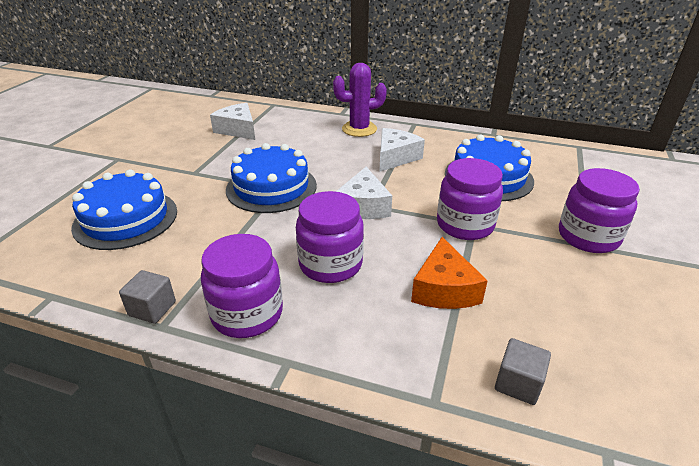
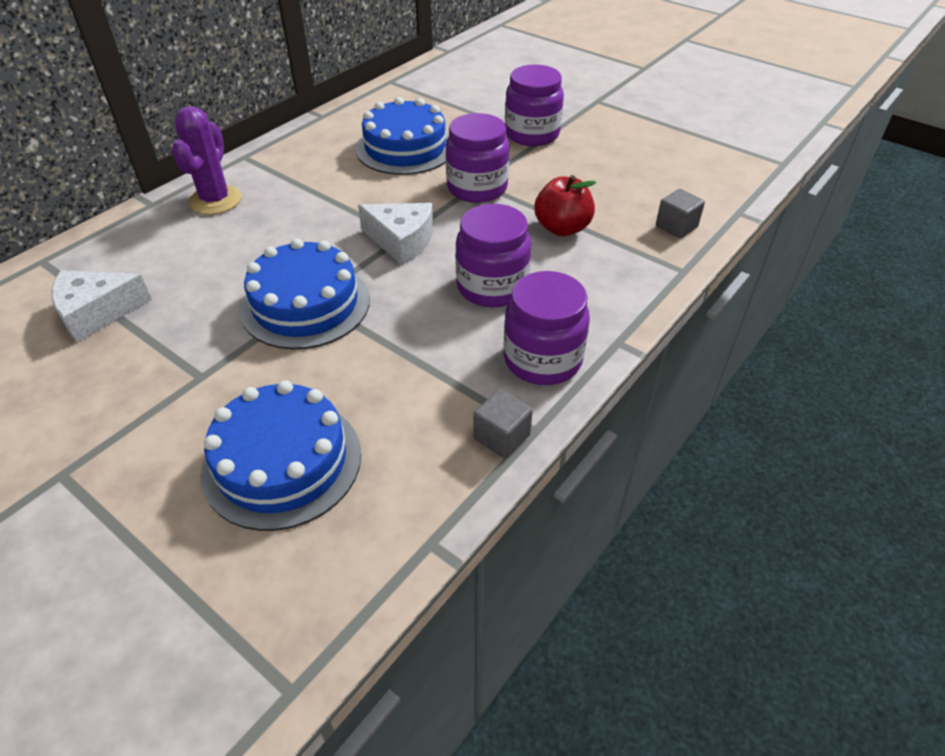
camera: 70 degrees left, 10 degrees up
white cheese [379,128,425,172] -> none
orange cheese [411,237,488,309] -> red apple [534,175,596,236]

